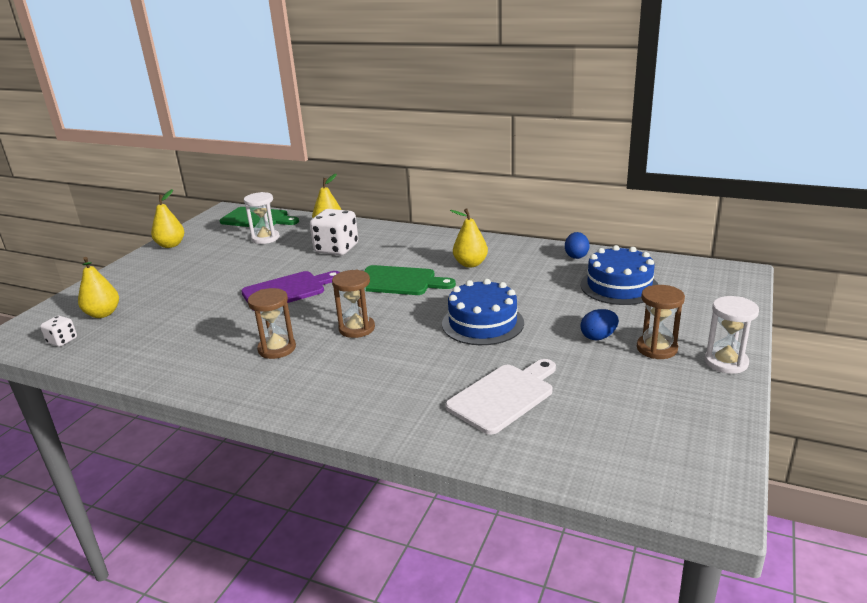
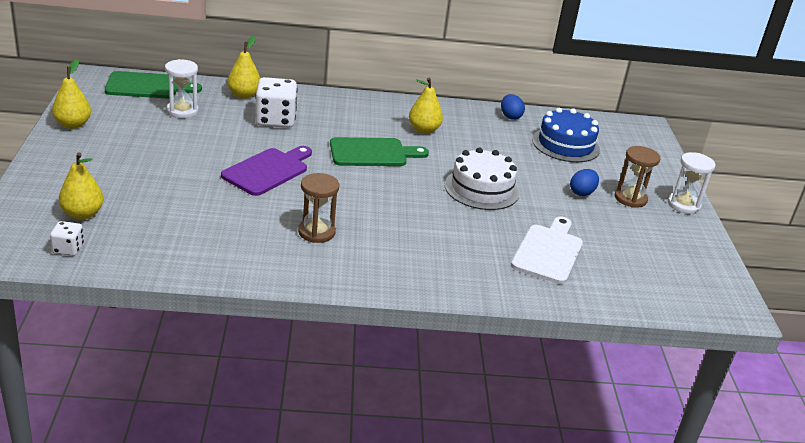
camera: 30 degrees left, 5 degrees up
brown hourglass [332,270,375,338] -> none
blue cake [442,279,524,345] -> white cake [445,148,519,210]

